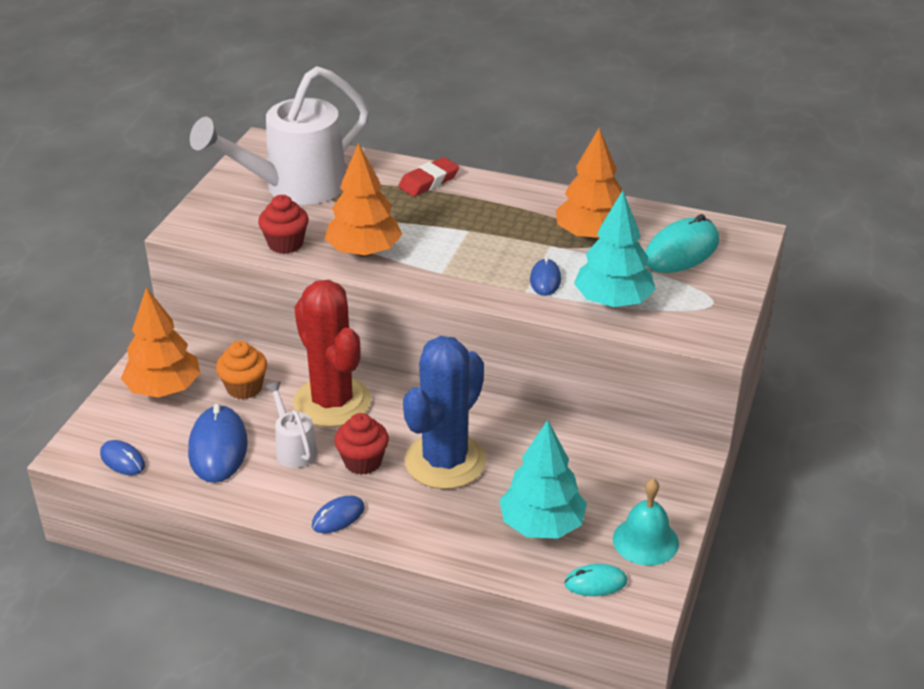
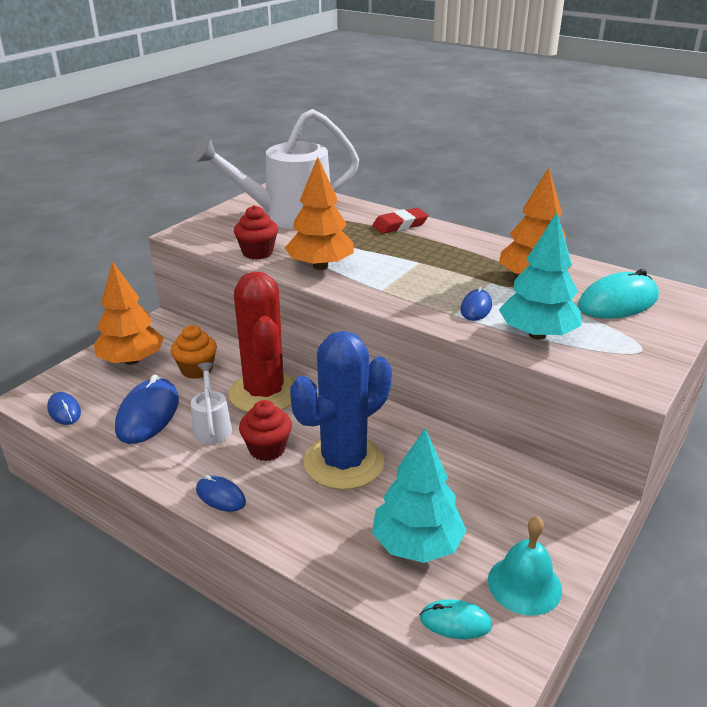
camera: 15 degrees right, 5 degrees down
blue mouse [312,496,365,533] -> blue mouse turned 60 degrees clockwise [196,475,246,512]

